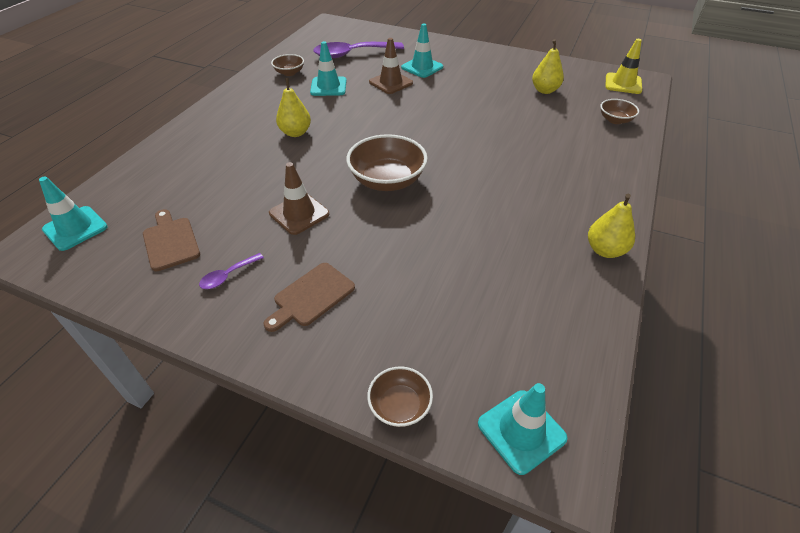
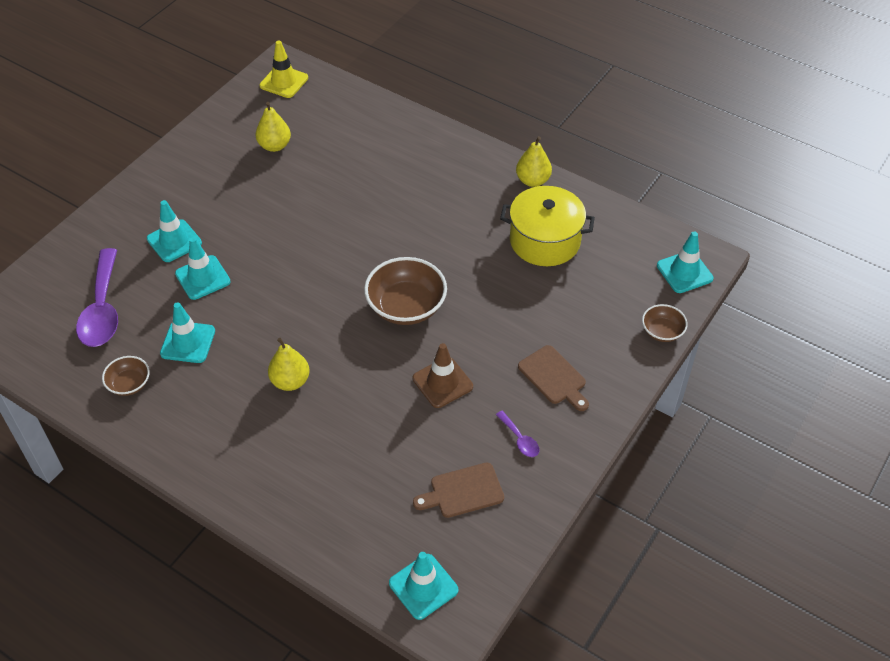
camera: 80 degrees left, 5 degrees up
brown traffic cone [369,38,413,94] -> turquoise traffic cone [175,237,231,300]
brown bowl [600,99,639,124] -> none
none -> yellow pot [500,186,595,266]

